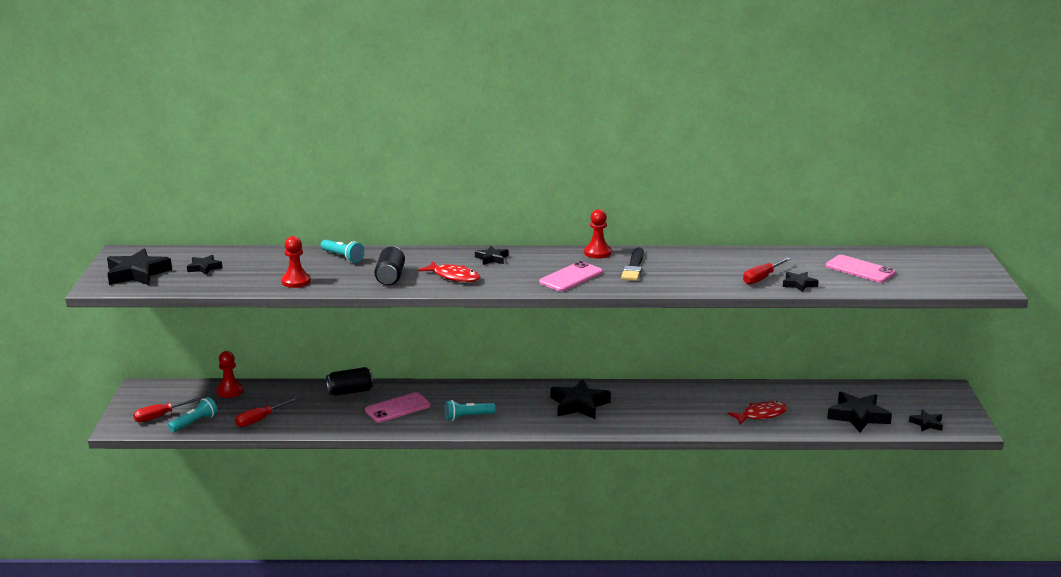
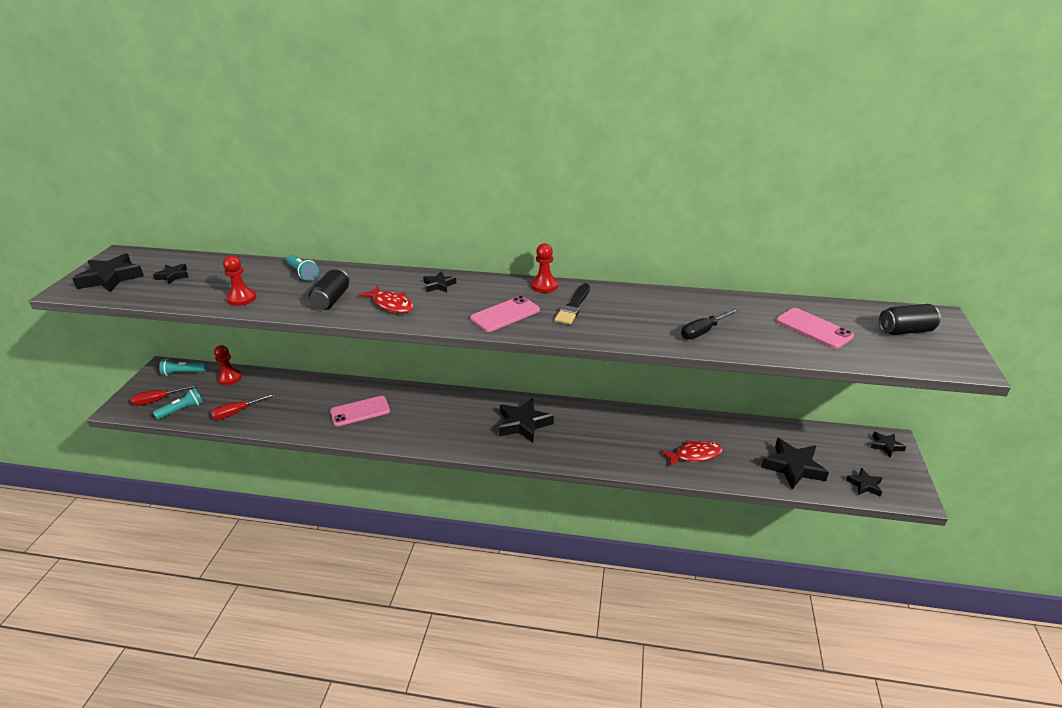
camera: 10 degrees right, 10 degrees up
black can [326,367,373,396] -> black can moved to [879,304,941,335]
turquoise flashlight [445,400,496,421] -> turquoise flashlight moved to [159,358,207,376]
red screwdriver [743,257,791,285] -> black screwdriver [681,308,739,339]
black star [783,272,819,292] -> black star moved to [871,432,906,458]

